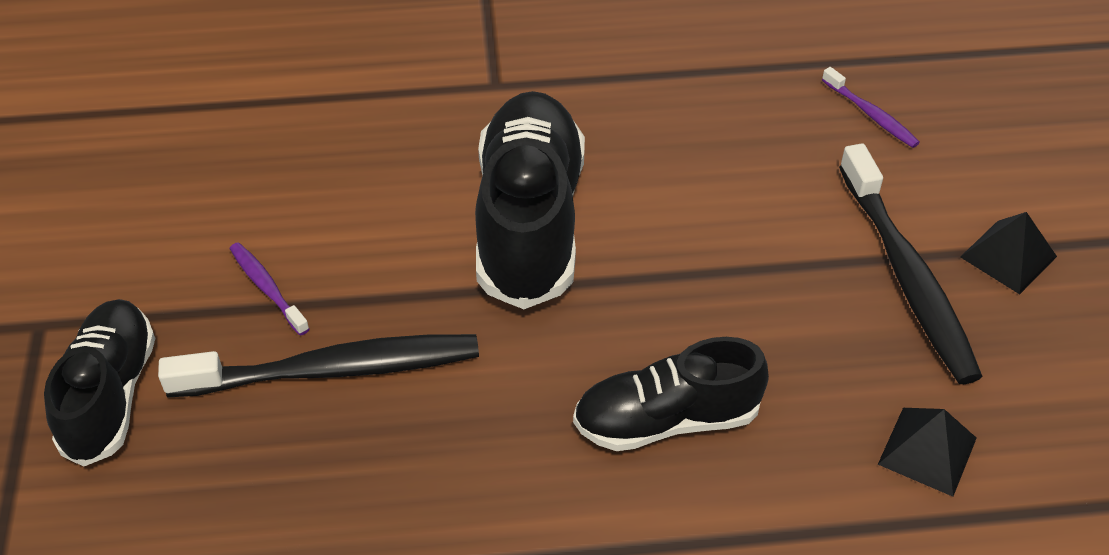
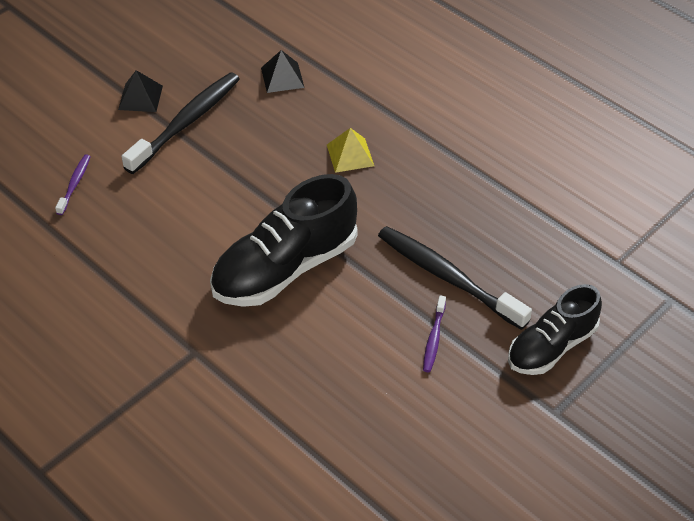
camera: 130 degrees left, 0 degrees up
black shoe [573,337,769,451] -> yellow pyramid [327,128,374,173]

